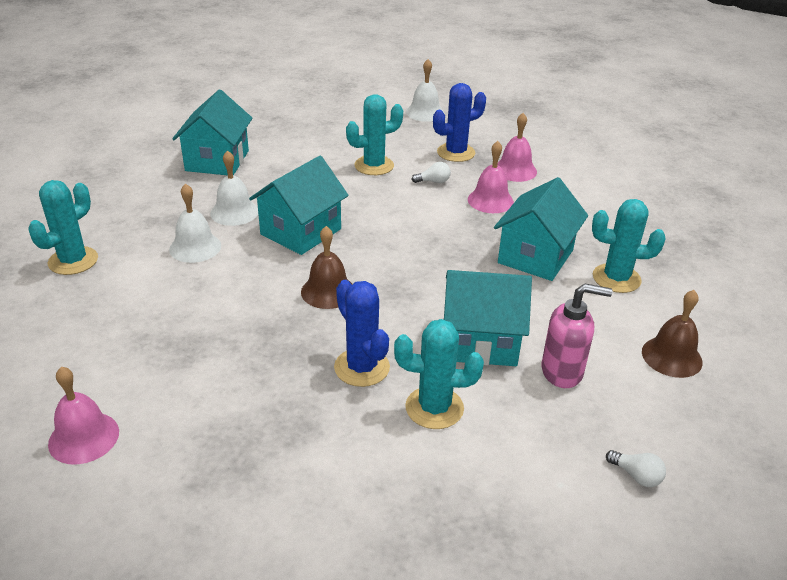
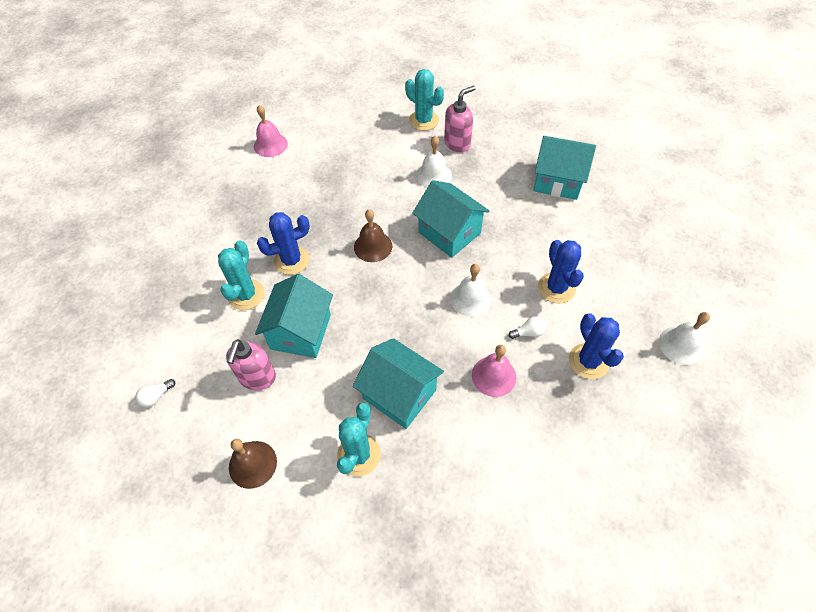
camera: 100 degrees right, 20 degrees up
white bell [210,150,258,226] -> white bell moved to [450,264,491,317]
turquoise cactus [346,94,403,175] -> blue cactus [538,240,584,303]
white light bulb [412,162,451,183] -> white light bulb turned 105 degrees counterclockwise [509,317,546,339]
pink bell [498,113,537,182] -> none
none -> pink soap dispenser [444,86,476,152]

